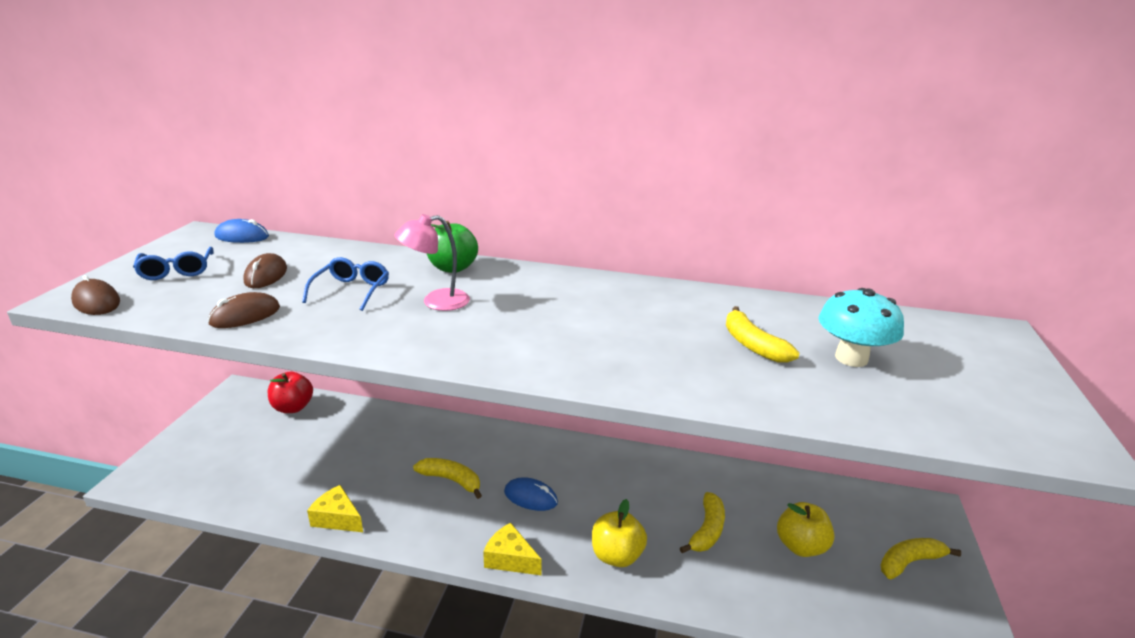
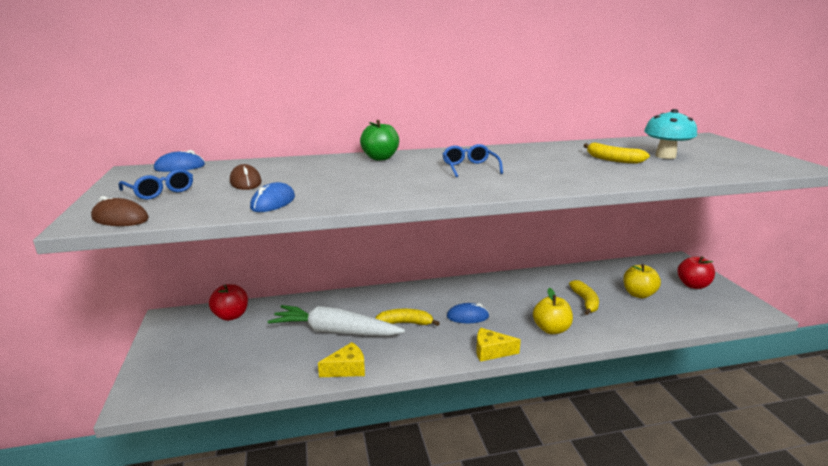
camera: 25 degrees left, 5 degrees down
brown mouse [208,292,280,328] -> blue mouse [250,182,295,212]
blue glasses [302,257,389,311] -> blue glasses moved to [443,144,503,177]
yellow cheese [307,485,363,532] -> yellow cheese turned 150 degrees clockwise [318,342,365,377]
pink lamp [395,214,470,311] -> none
yellow banana [880,538,961,579] -> red apple [677,256,715,289]
none -> white carrot [267,305,405,336]

